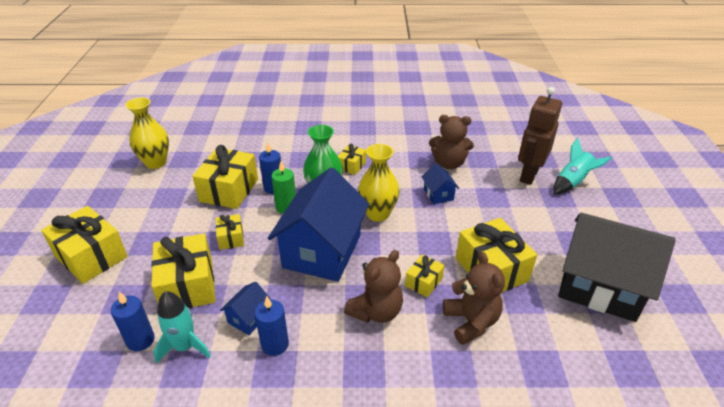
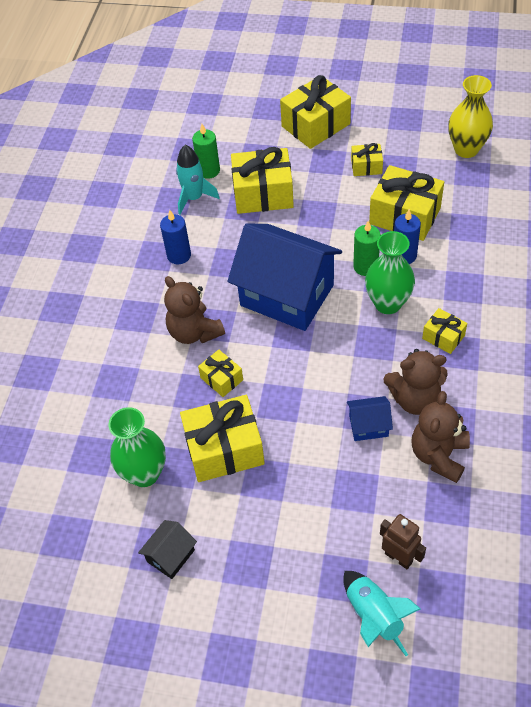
camera: 105 degrees right, 15 degrees up
blue candle [111,292,155,351] -> green candle [192,124,220,179]
yellow gift [216,214,244,250] -> yellow gift moved to [351,143,383,176]
blue house [220,282,271,335] -> none
yellow vase [358,144,400,222] -> none
brown teddy bear [443,252,505,345] -> brown teddy bear moved to [383,349,448,415]
brown robot [518,87,562,185] -> brown robot [380,514,426,569], size x0.59
black house [558,212,676,322] -> black house [138,520,197,579], size x0.42
none -> green vase [108,407,166,487]

